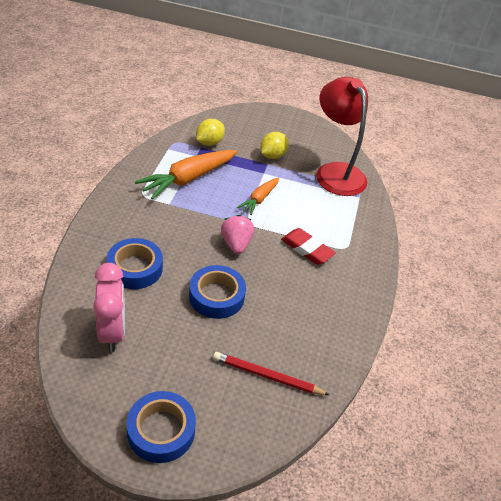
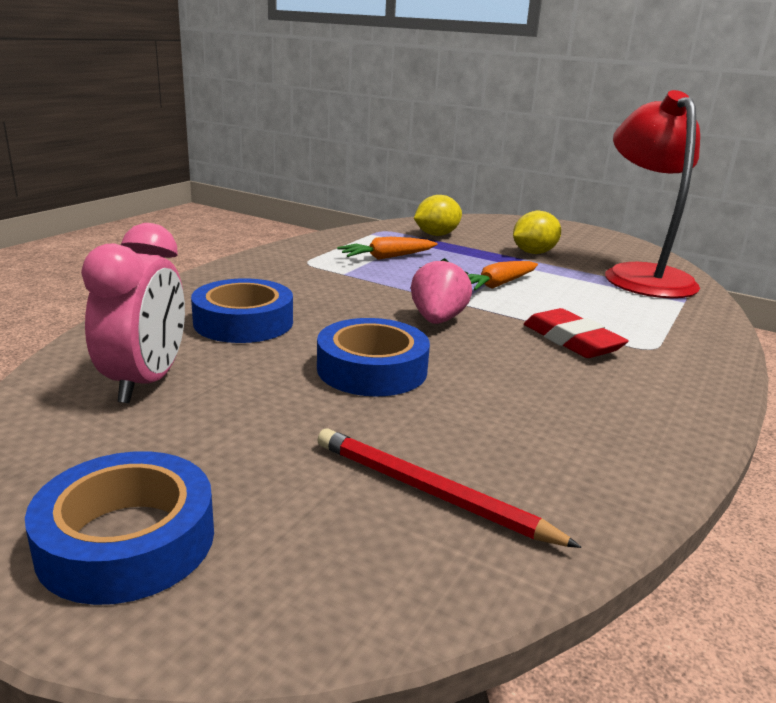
camera: 20 degrees right, 20 degrees down
orange carrot [135,150,237,200] -> orange carrot [337,237,438,260], size x0.57

